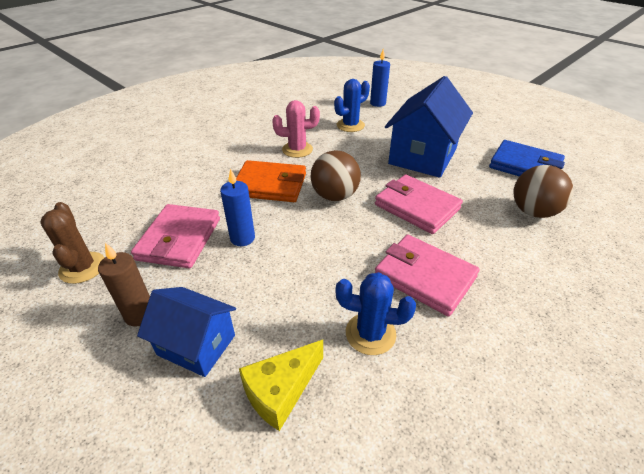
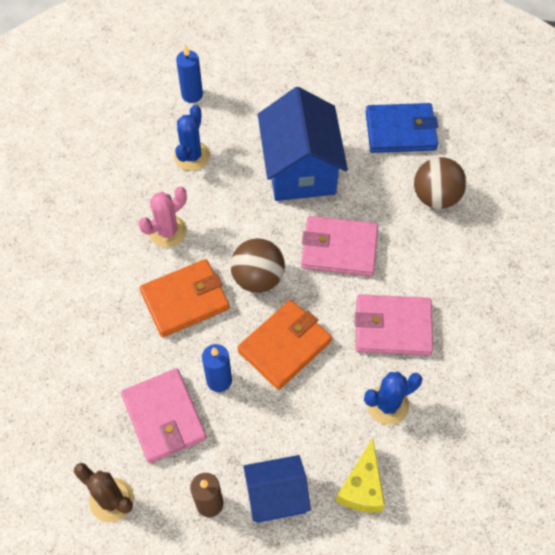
camera: 35 degrees left, 20 degrees up
none -> orange wallet [237,300,332,390]

